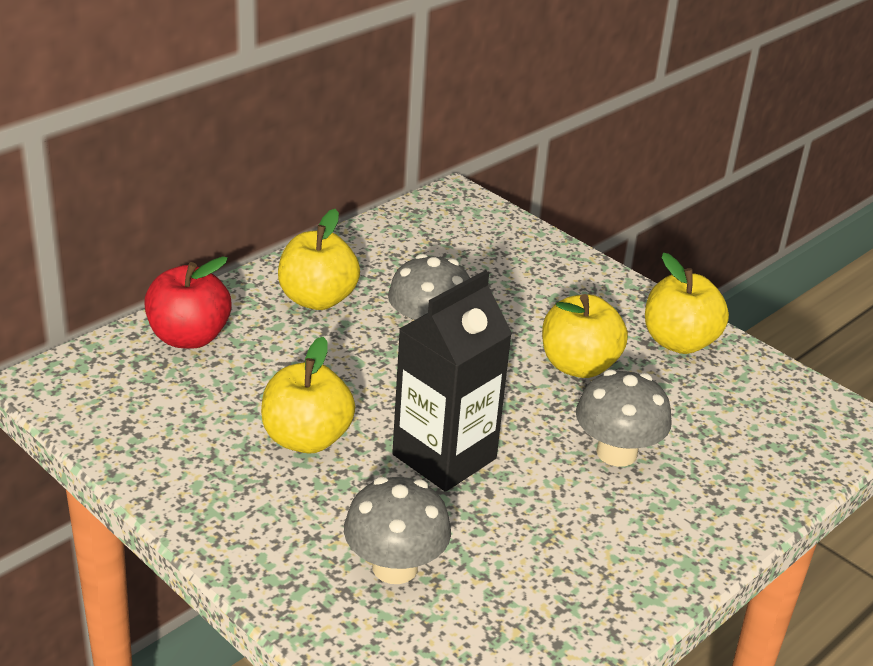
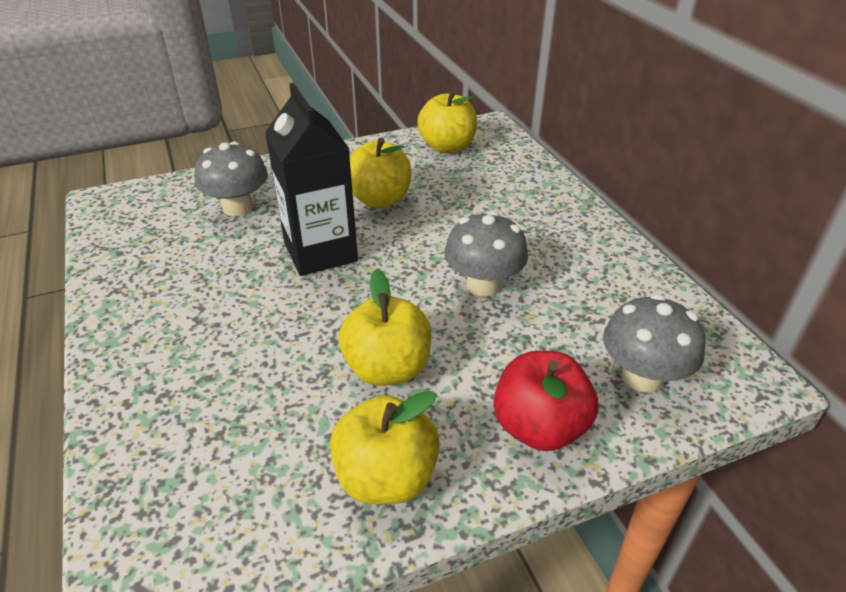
camera: 115 degrees right, 5 degrees up
red apple [144,256,232,349] -> red apple moved to [494,351,598,451]
yellow apple [278,209,360,310] -> yellow apple moved to [417,89,477,154]
grey mushroom [576,369,672,467] -> grey mushroom moved to [603,294,706,393]

